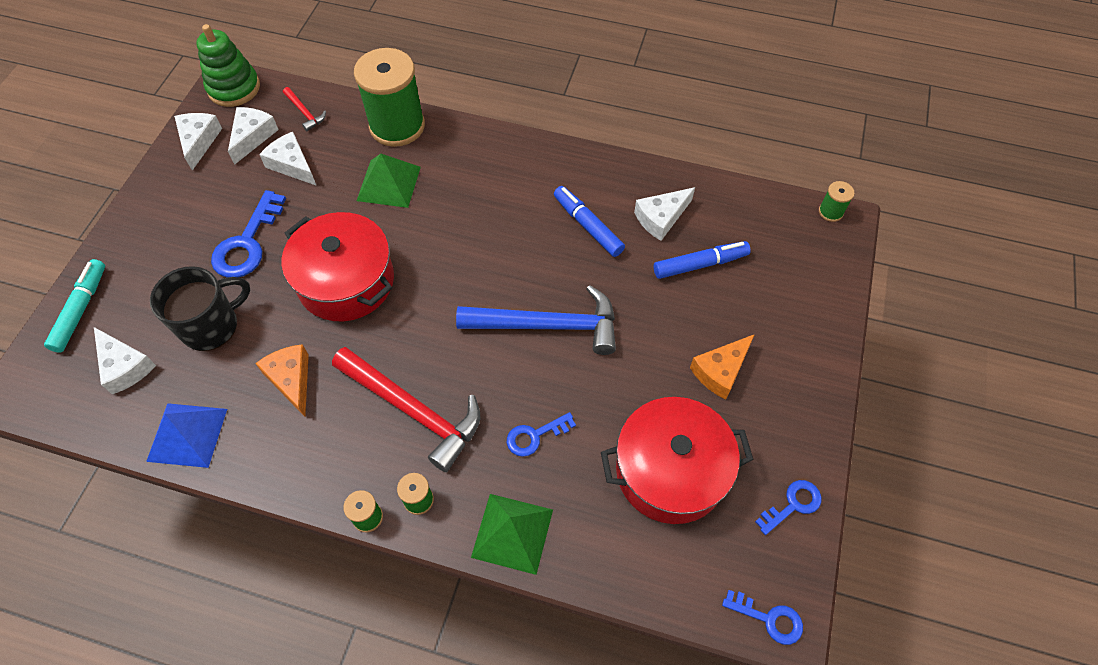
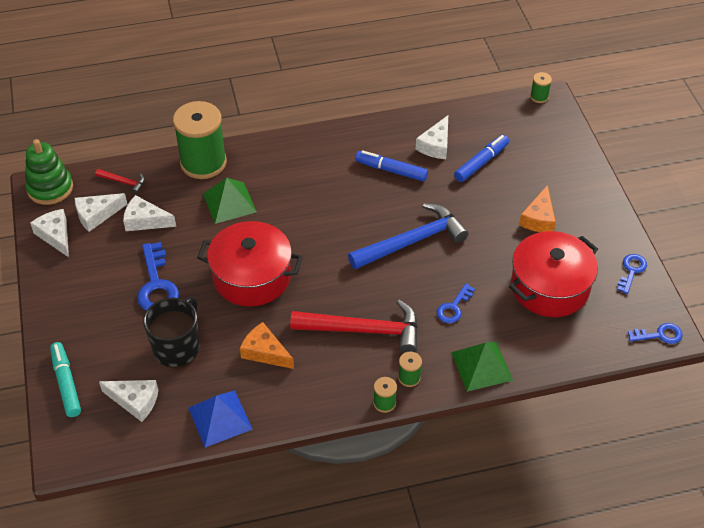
camera: 30 degrees left, 10 degrees down
white cheese [228,107,279,165] -> white cheese turned 105 degrees counterclockwise [75,193,127,232]

